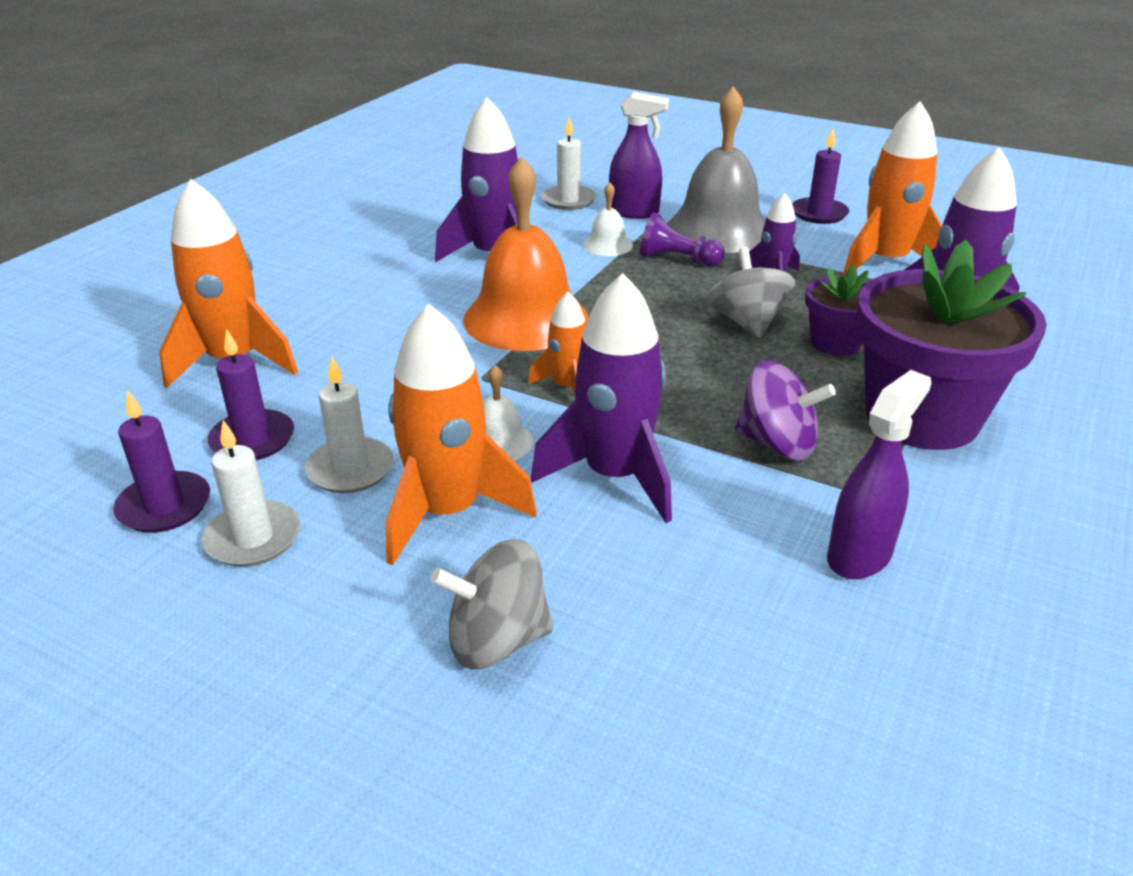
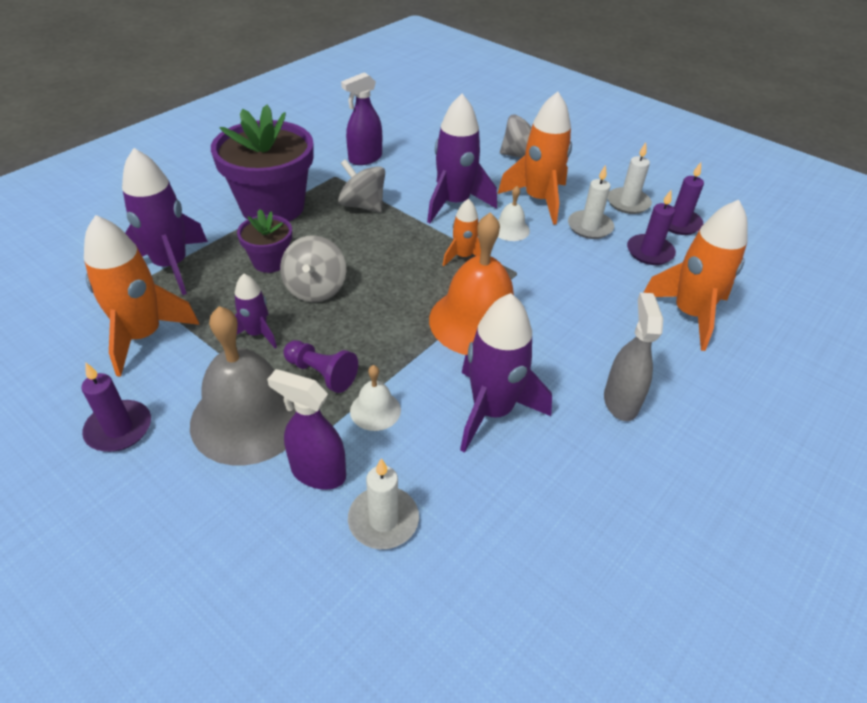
camera: 170 degrees left, 10 degrees up
purple spinning top [735,360,836,461] -> grey spinning top [338,159,385,213]
none -> grey spray bottle [604,293,663,421]

